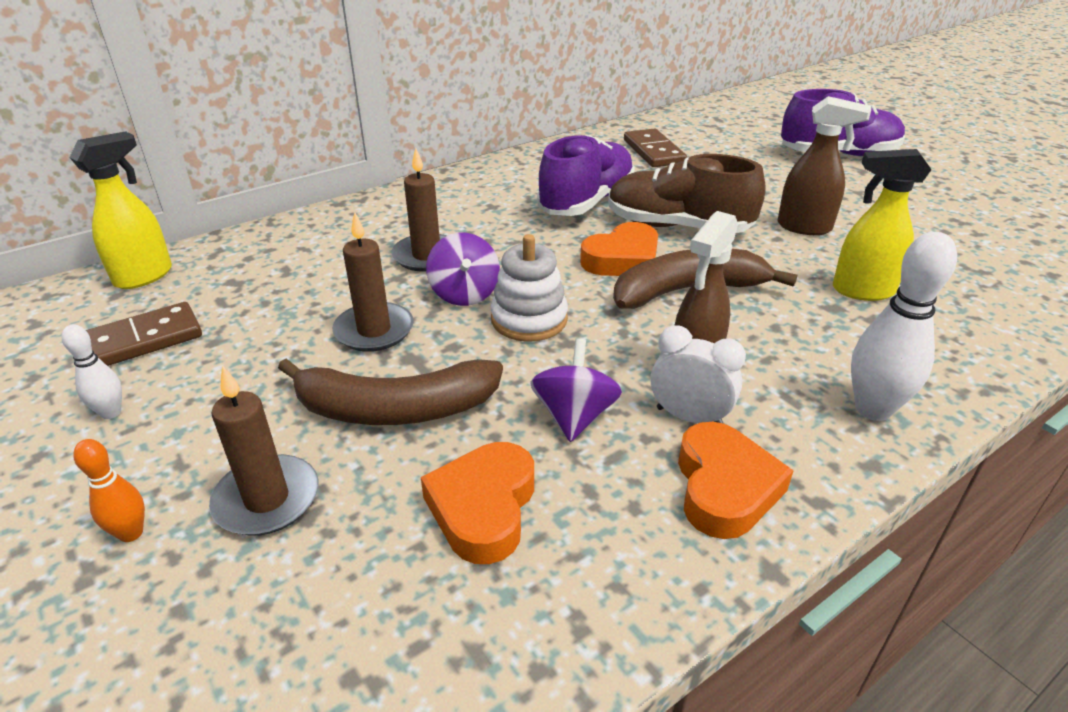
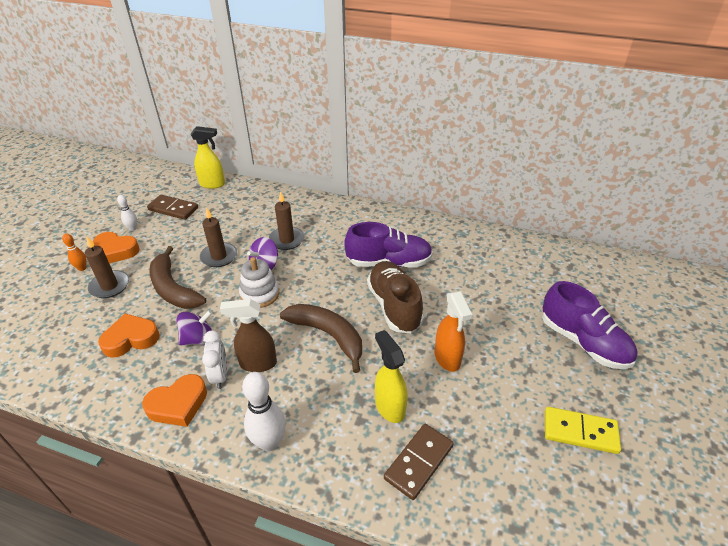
camera: 55 degrees right, 5 degrees up
orange heart [580,222,658,276] -> orange heart moved to [93,232,140,263]
brown domino [624,128,687,167] -> brown domino moved to [384,424,454,500]
brown spray bottle [778,96,871,235] -> orange spray bottle [435,291,472,372]
none -> yellow domino [545,407,621,454]

